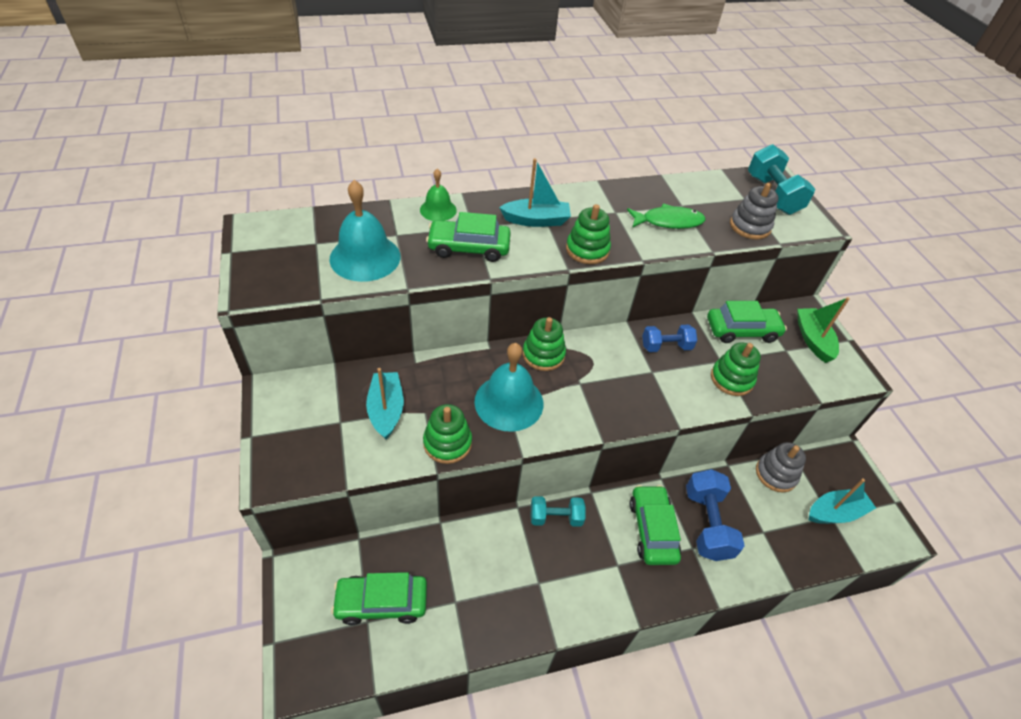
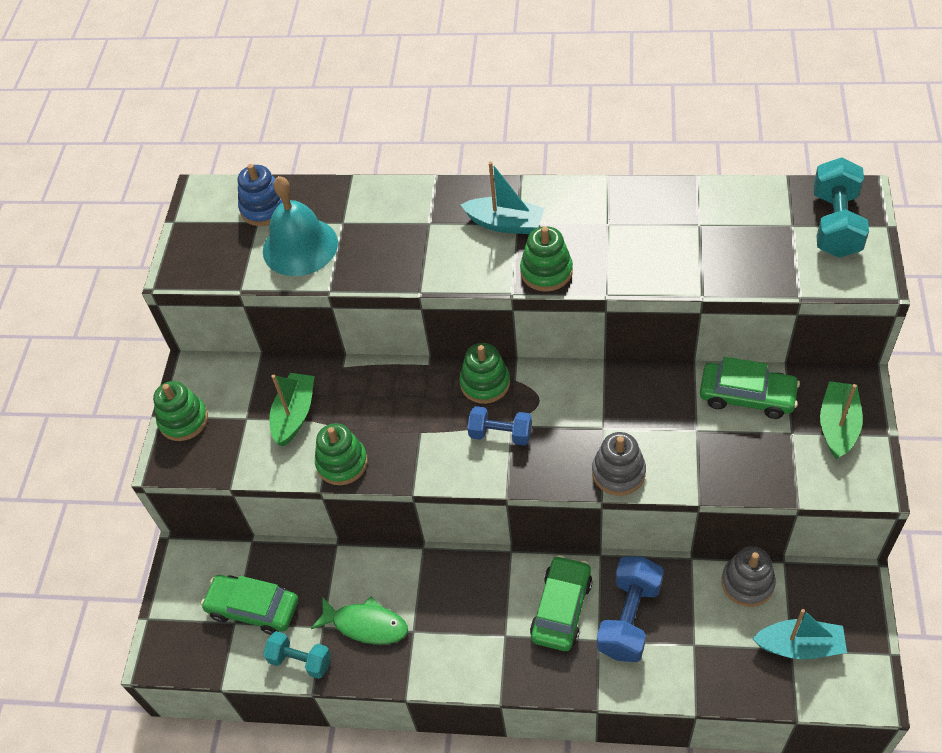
camera: 30 degrees right, 5 degrees up
turquoise boat [366,368,404,439] -> green boat [269,373,315,447]
green bell [420,169,457,221] -> none
green car [426,212,511,262] -> none
turquoise bell [474,343,543,432] -> none
turquoise dumbbell [531,496,585,527] -> turquoise dumbbell moved to [263,631,331,679]
green fish [627,204,706,229] -> green fish moved to [311,596,408,645]
blue dumbbell [642,324,697,352] -> blue dumbbell moved to [467,406,532,446]
green stacking toy [711,342,761,396] -> green stacking toy moved to [153,381,208,441]
grey stacking toy [730,183,779,239] -> grey stacking toy moved to [592,432,646,496]
none -> blue stacking toy [238,164,282,226]

